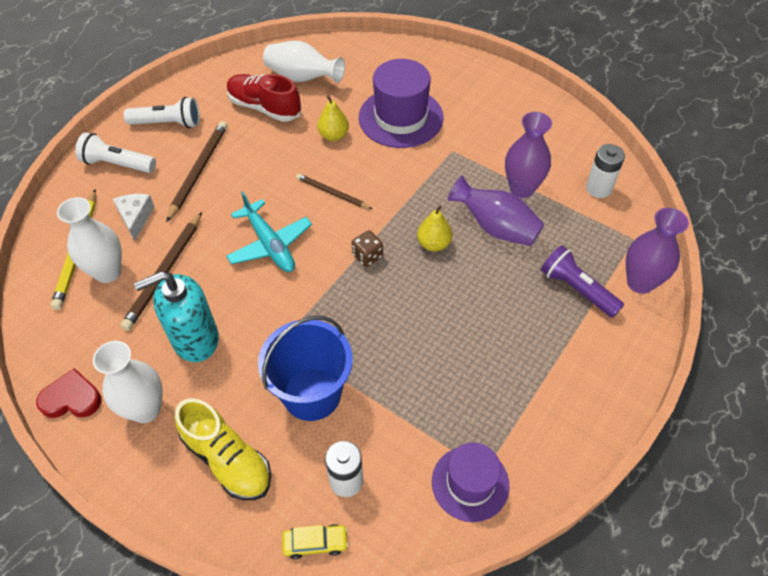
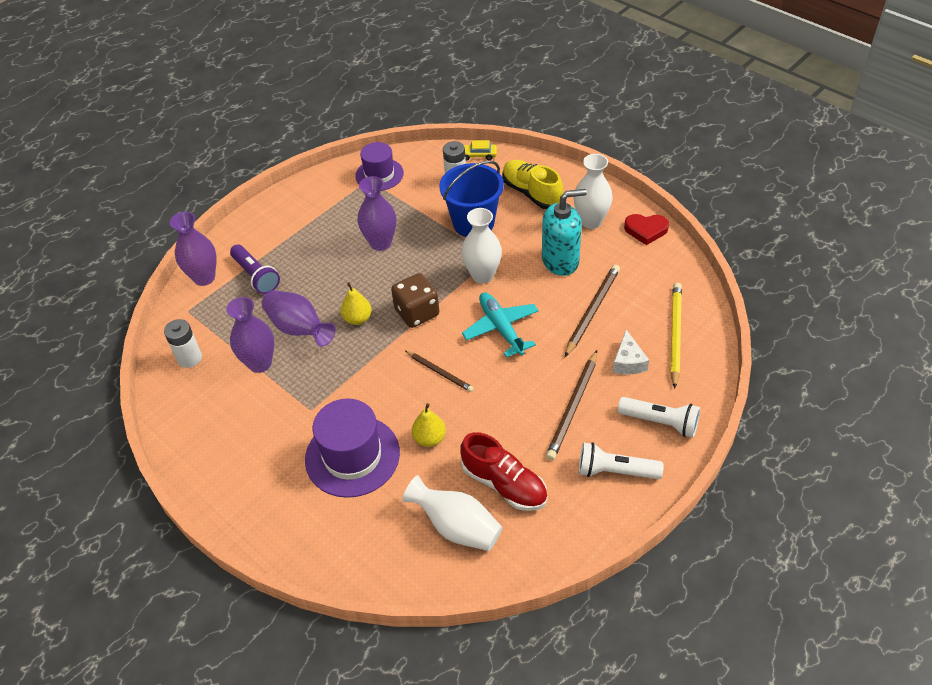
camera: 170 degrees left, 5 degrees down
white vase [57,197,122,283] -> white vase moved to [461,208,502,284]
brown dice [352,230,383,267] -> brown dice [391,273,439,328], size x1.73
none -> purple vase [358,176,396,251]

